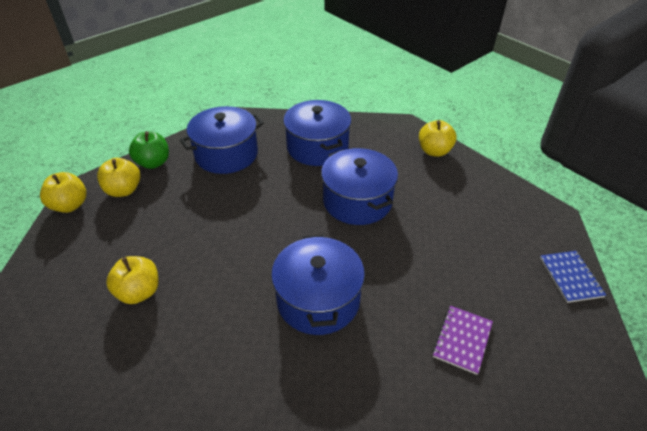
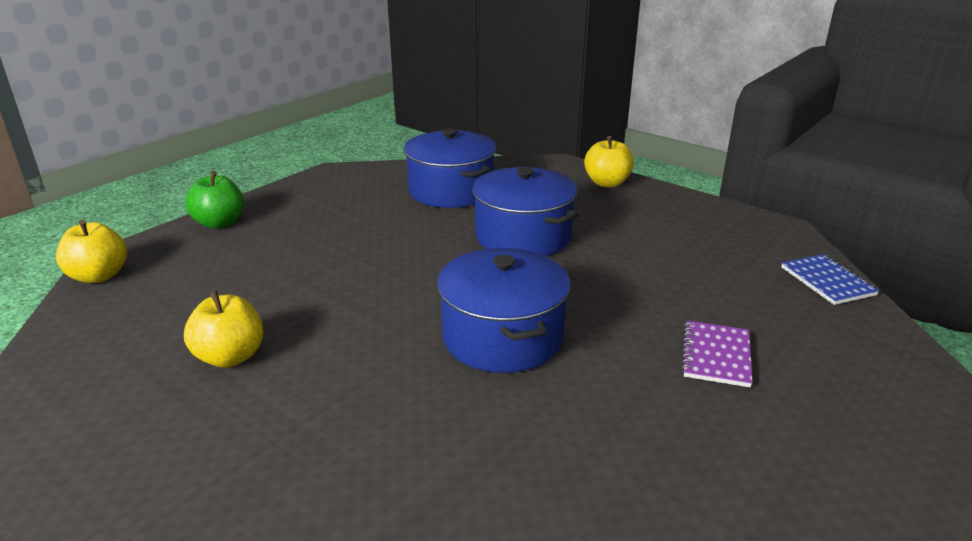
camera: 10 degrees left, 15 degrees down
yellow apple [97,158,140,197] -> none
blue pot [180,106,264,174] -> none

